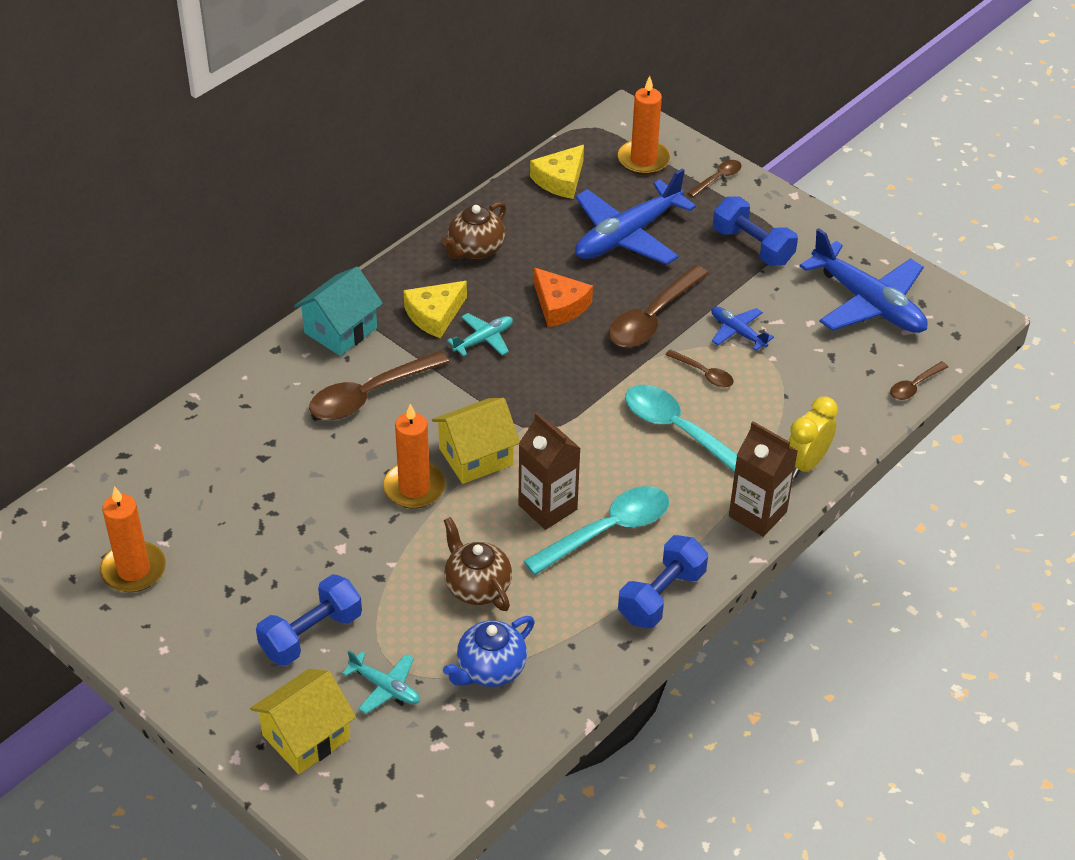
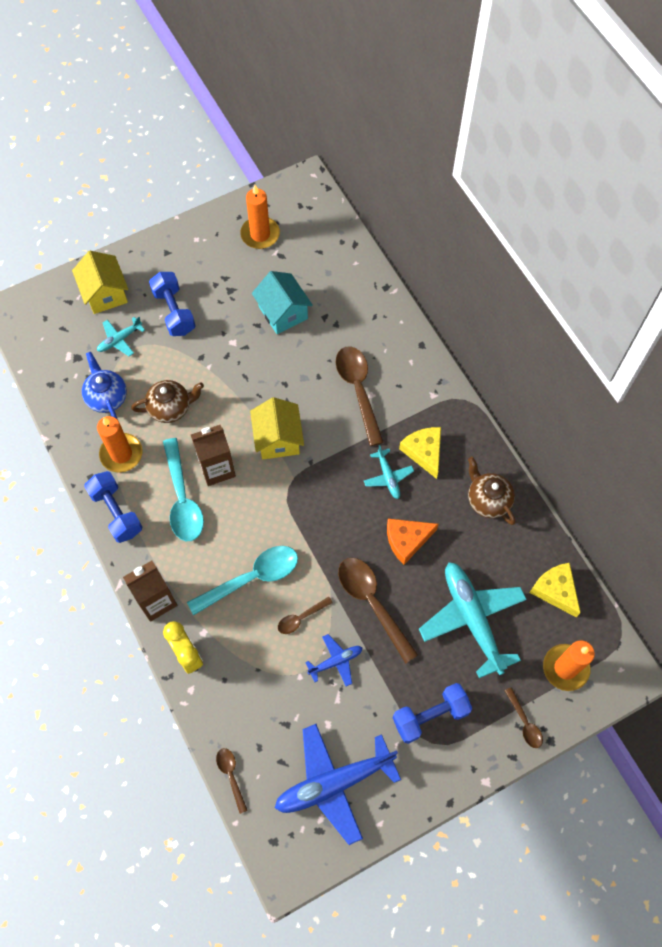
camera: 110 degrees right, 20 degrees up
turquoise house [294,267,383,356] -> turquoise house moved to [252,271,313,334]
orange candle [383,404,446,509] -> orange candle moved to [97,416,143,473]
blue plane [575,168,696,265] -> turquoise plane [419,562,527,678]

